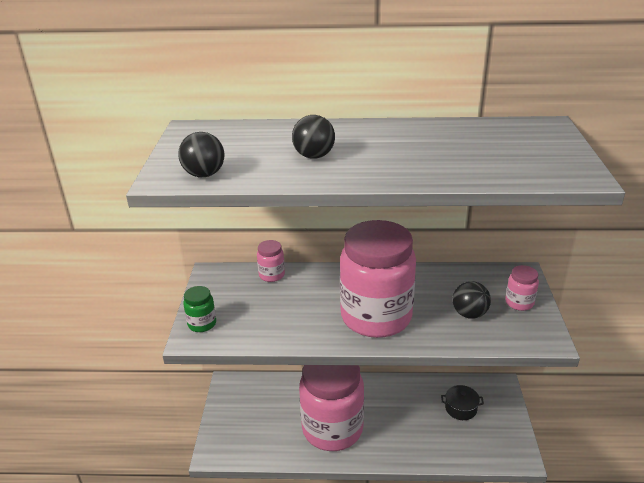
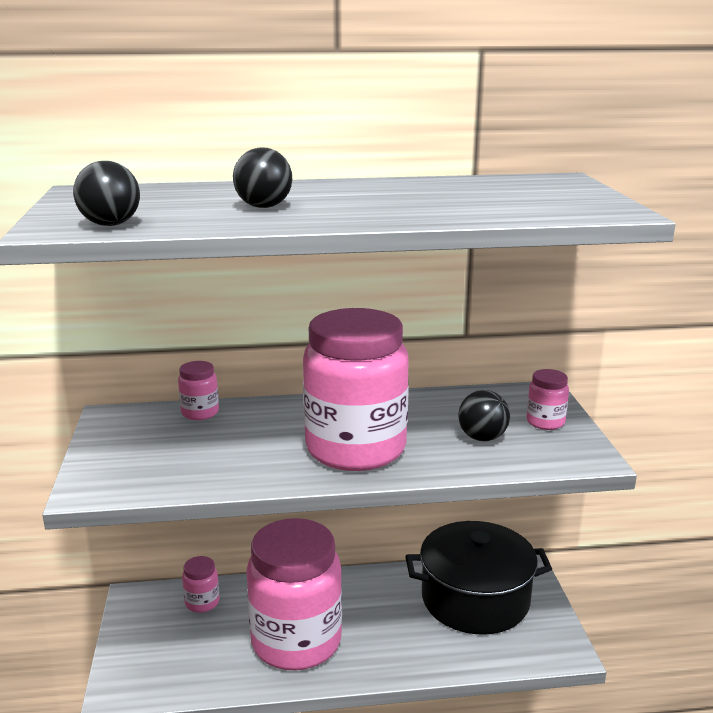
camera: 10 degrees left, 10 degrees down
green jar [183,286,216,332] -> none
black pot [441,385,484,420] -> black pot [405,521,552,634], size x2.42
none -> pink jar [182,556,219,613]

